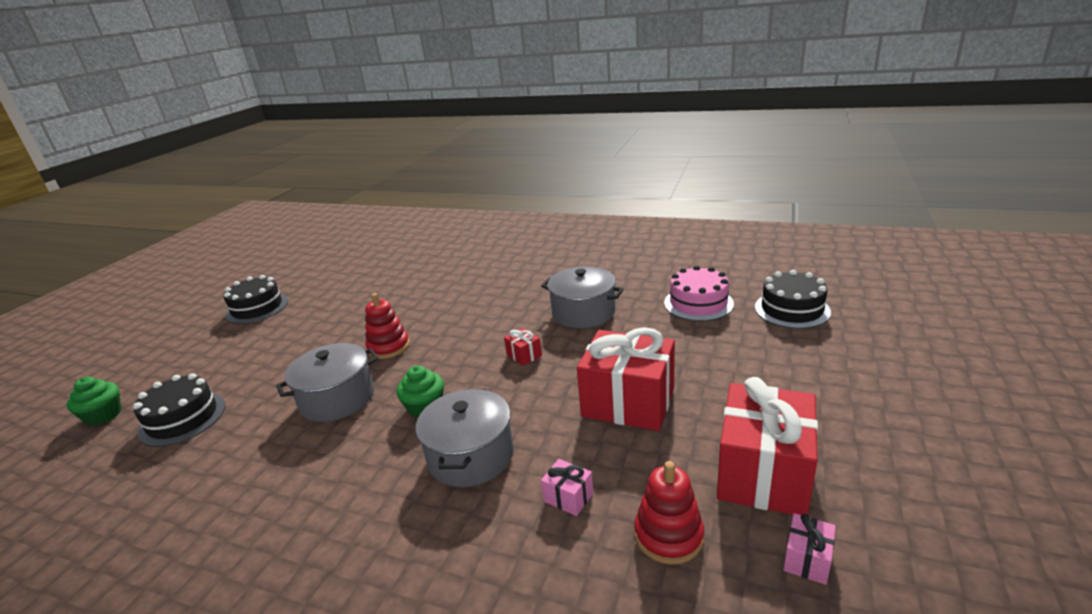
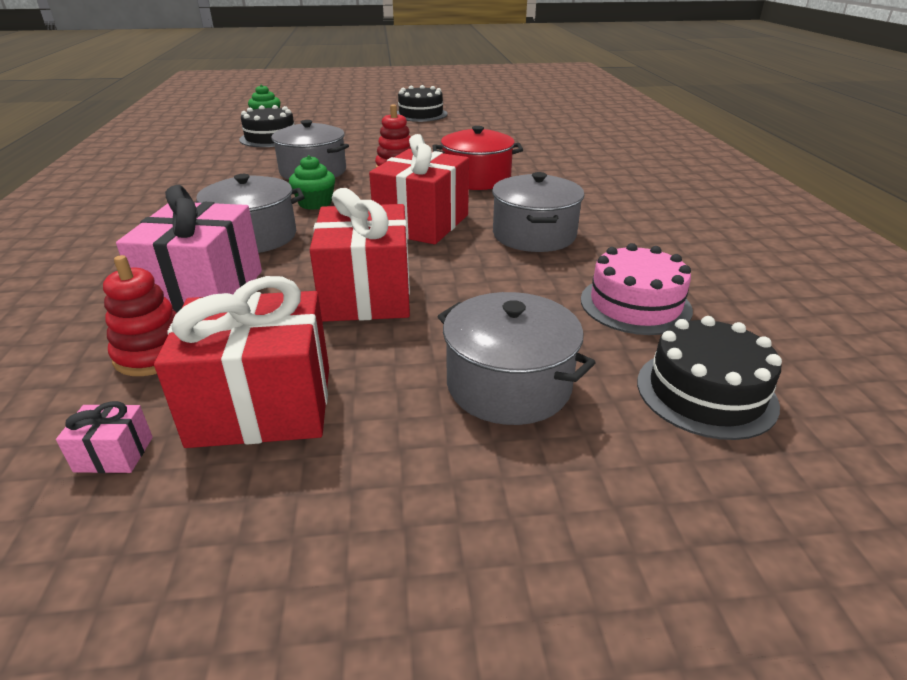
camera: 60 degrees right, 5 degrees up
red gift [504,328,542,366] -> red gift [369,134,469,244], size x2.42
pink gift [541,459,593,516] -> pink gift [116,185,262,313], size x2.42
none -> red pot [433,126,523,190]
none -> grey pot [437,292,596,425]

